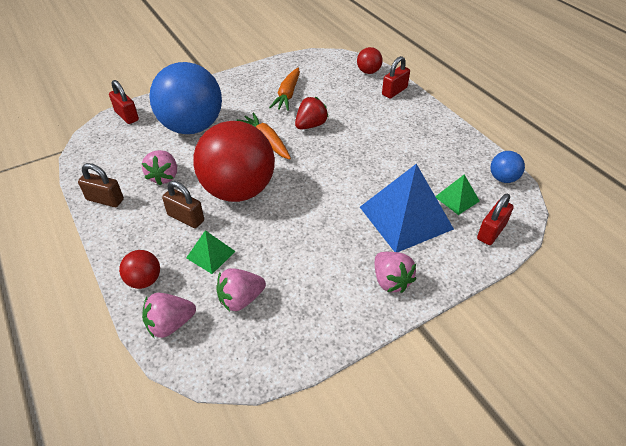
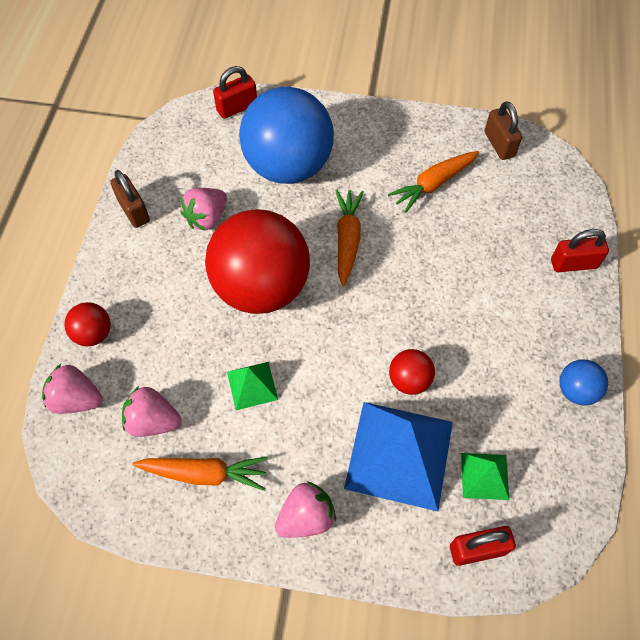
camera: 40 degrees right, 15 degrees up
red padlock [109,80,139,124] -> red padlock turned 60 degrees clockwise [213,66,257,119]
brown padlock [162,181,204,228] -> brown padlock moved to [485,101,522,160]
green pyramid [186,230,236,274] -> green pyramid moved to [227,362,278,410]
red strawberry [295,97,329,129] -> none
red ball [357,47,382,74] -> red ball moved to [389,349,435,395]
pink strawberry [375,252,416,293] -> pink strawberry turned 135 degrees counterclockwise [275,481,336,538]
blue ball [491,151,525,183] -> blue ball moved to [560,359,608,406]
none -> orange carrot [133,457,268,491]

